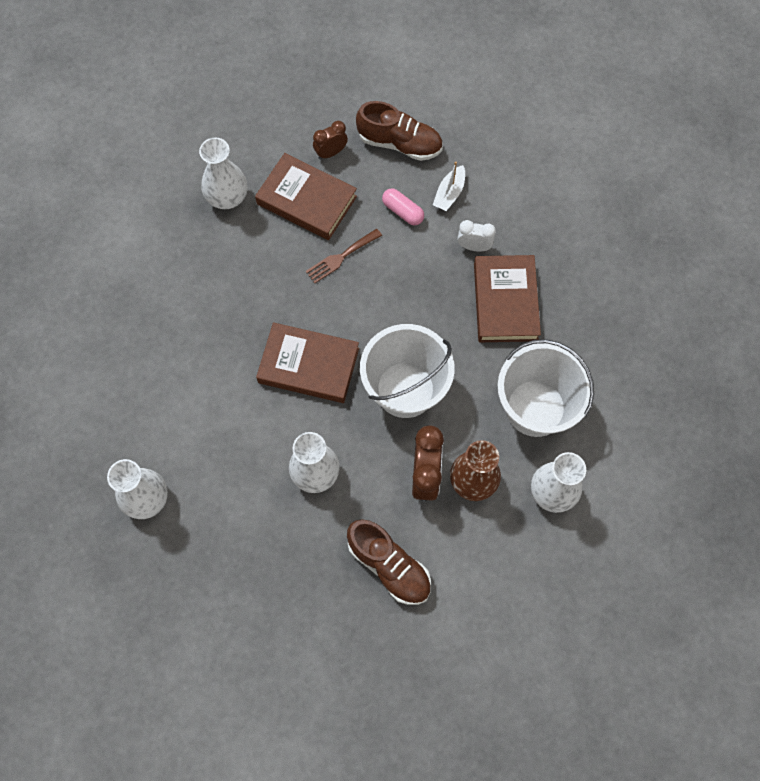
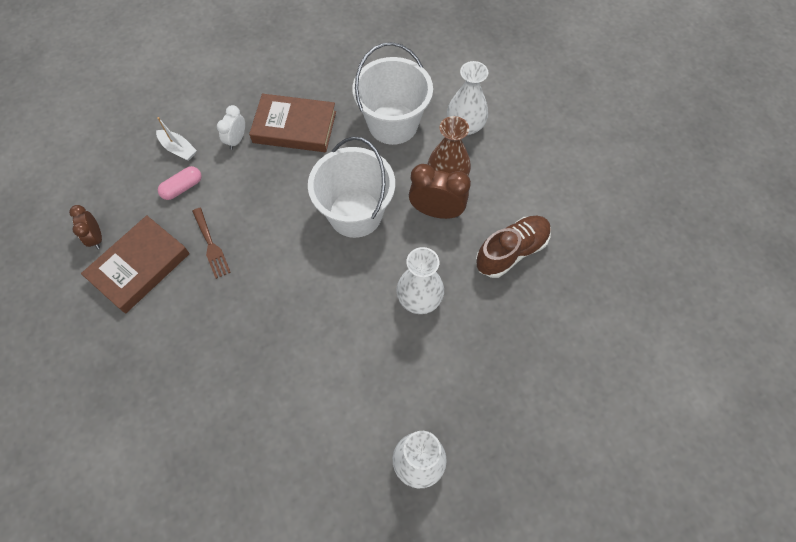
camera: 80 degrees left, 5 degrees down
white vase [199,138,247,209] -> none
brown book [256,322,359,403] -> none
brown shoe [356,101,443,161] -> none

